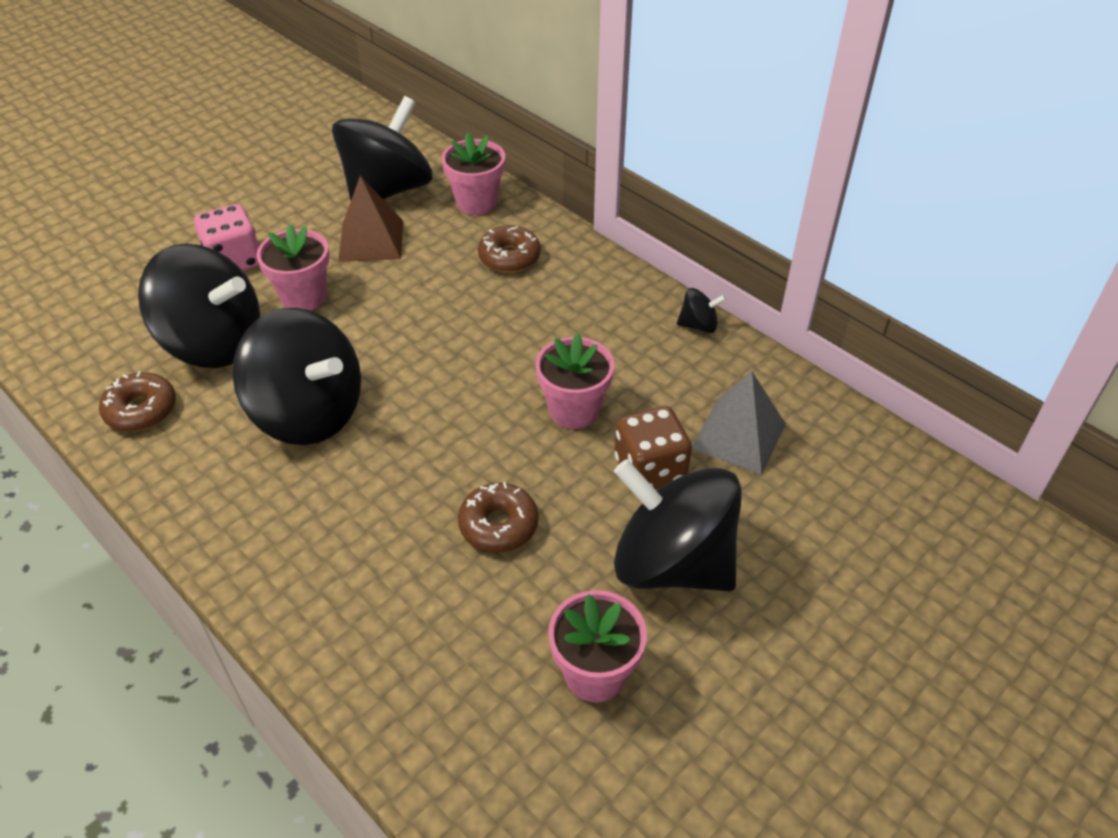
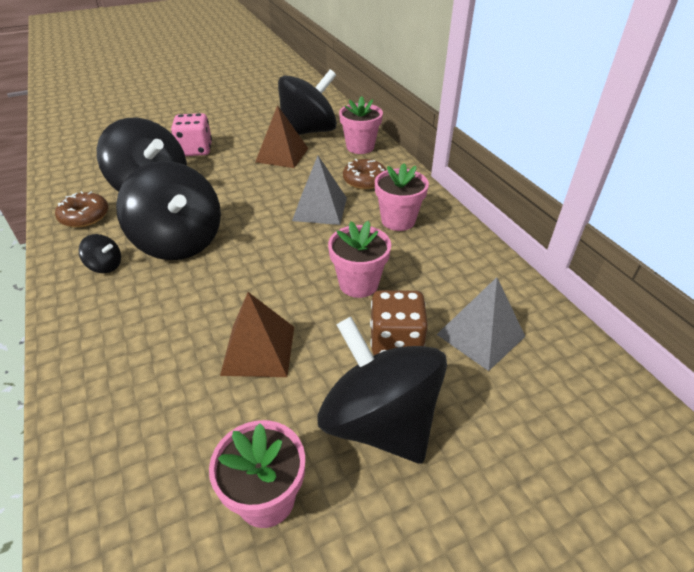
camera: 20 degrees right, 5 degrees down
pink flower pot [257,224,330,311] -> pink flower pot moved to [375,163,429,231]
brown donut [458,482,539,553] -> brown pyramid [220,292,294,377]
black spinning top [677,288,726,333] -> black spinning top moved to [79,234,121,273]
none -> grey pyramid [292,156,347,225]

